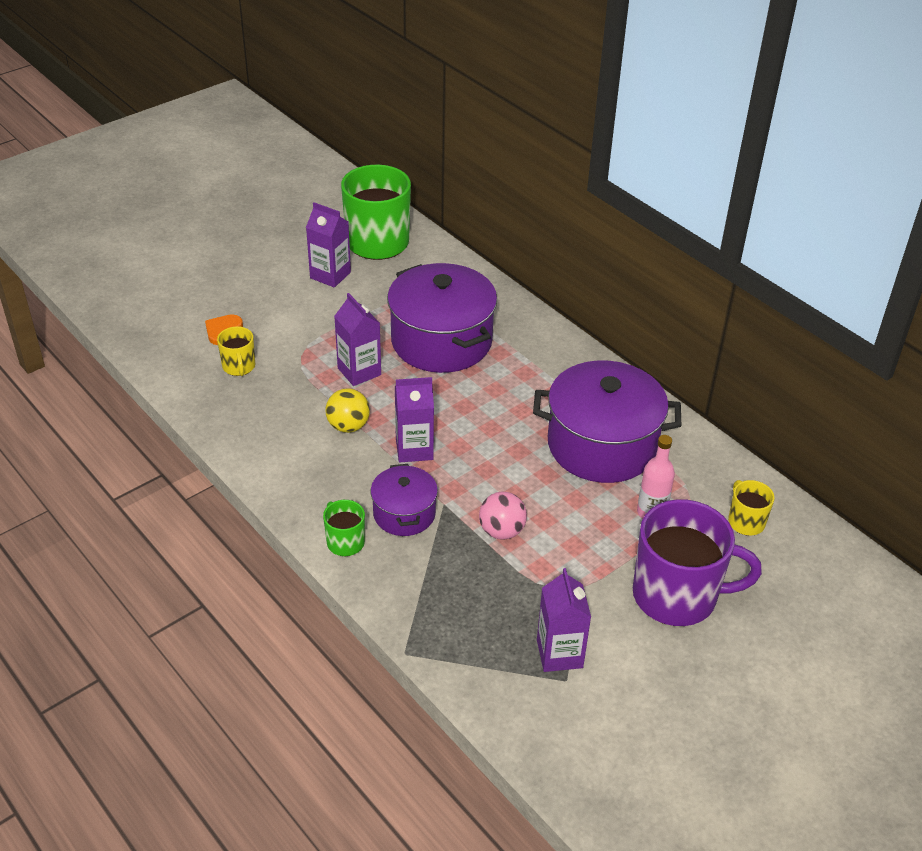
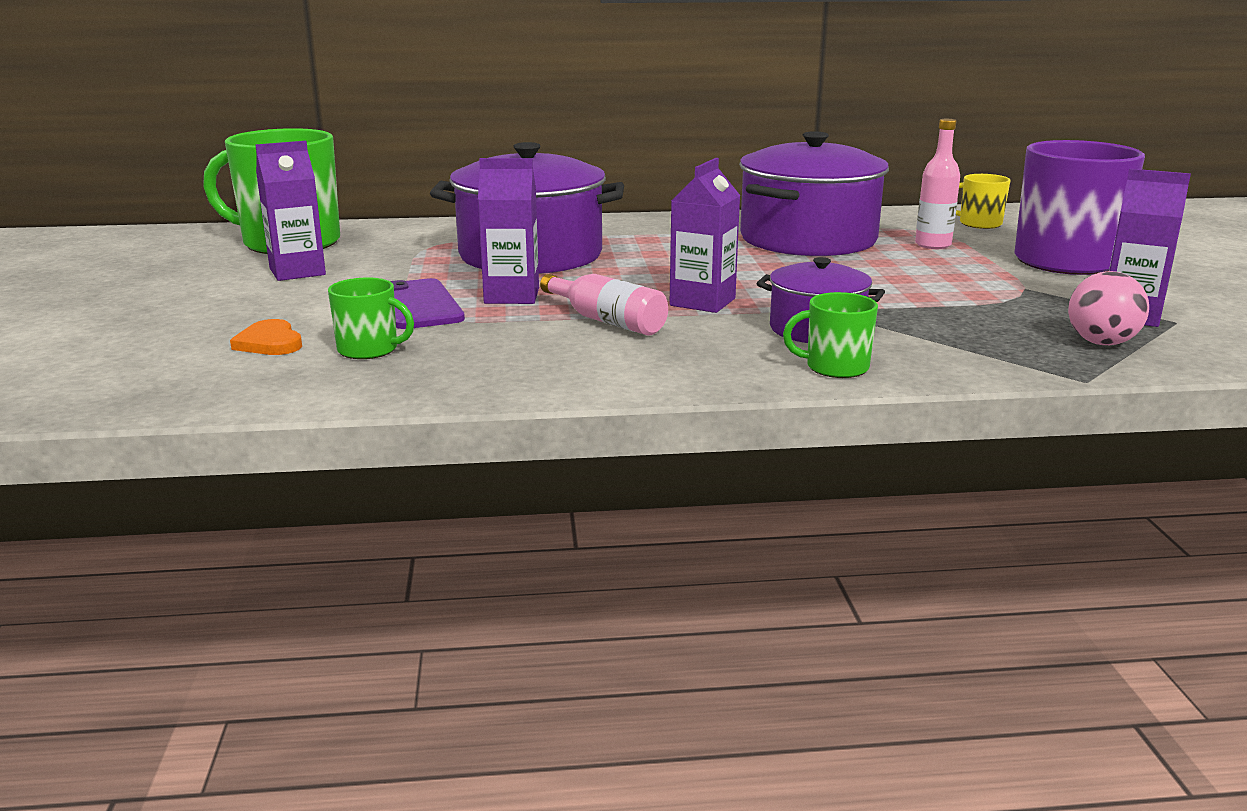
camera: 55 degrees left, 20 degrees down
yellow mug [217,326,255,376] -> green mug [328,277,414,359]
yellow ball [325,388,370,433] -> pink bottle [540,274,668,335]
pink ball [479,492,527,540] -> pink ball moved to [1068,271,1149,345]
none -> purple phone [390,278,465,329]

